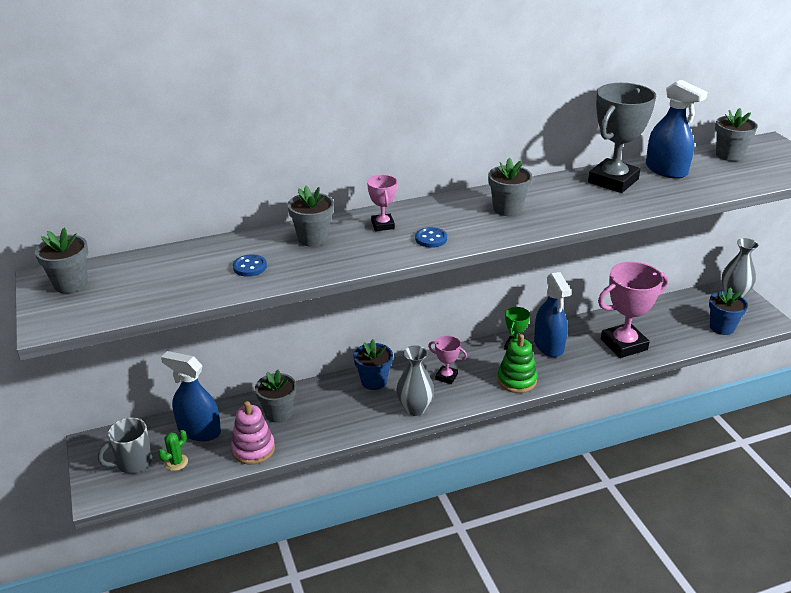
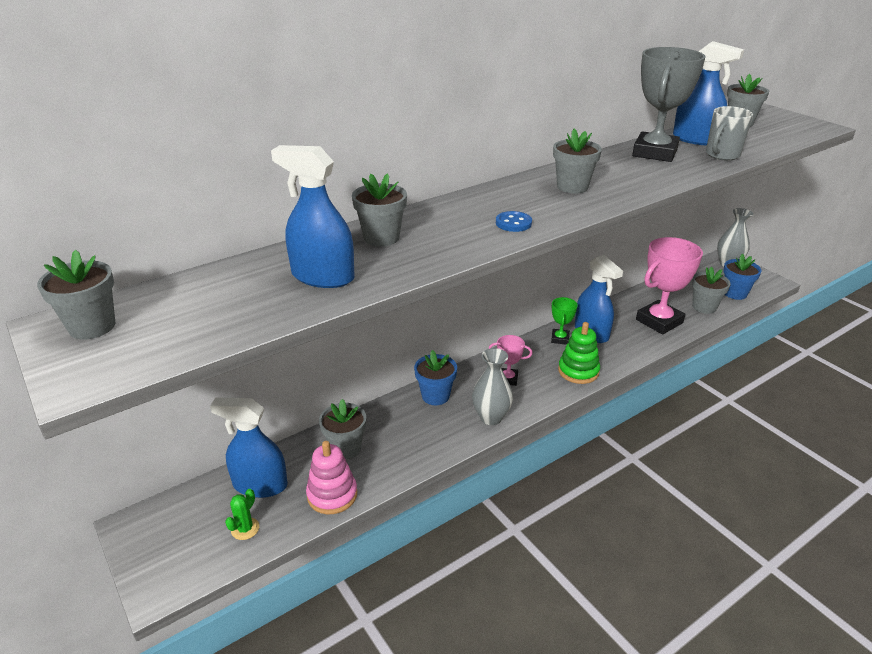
camera: 15 degrees left, 0 degrees up
grey mug [98,417,152,473] -> grey mug moved to [706,106,753,161]
blue button [233,254,267,277] -> blue spray bottle [271,145,355,288]
pink trophy [367,175,397,231] -> none
none -> grey flower pot [692,267,731,314]

